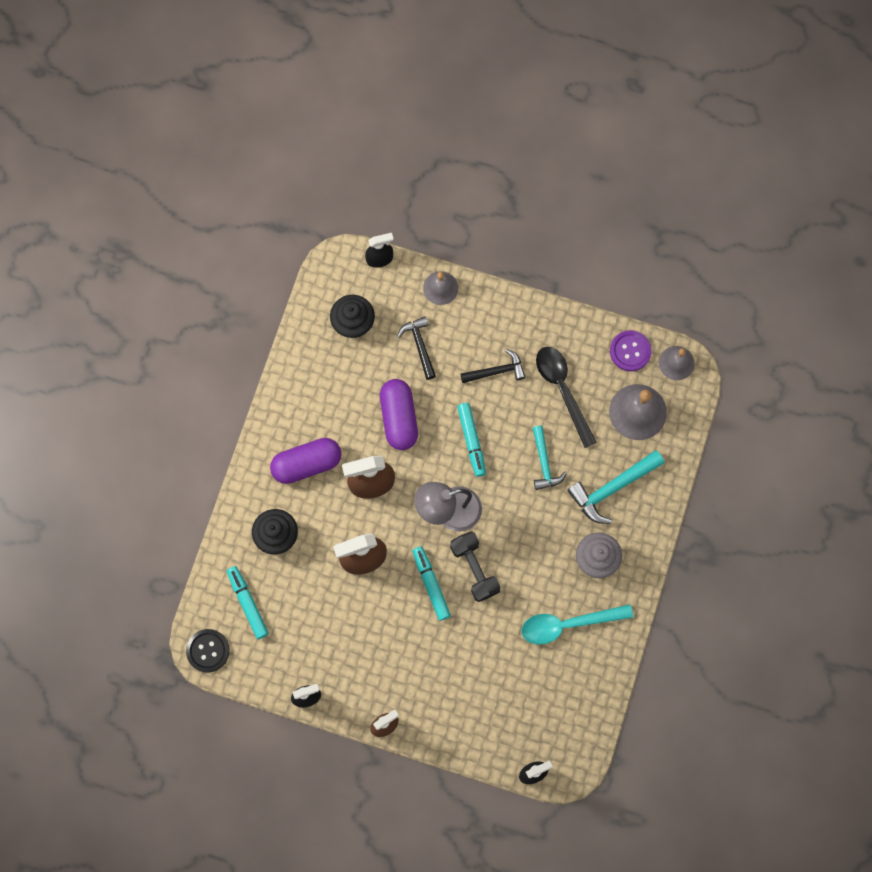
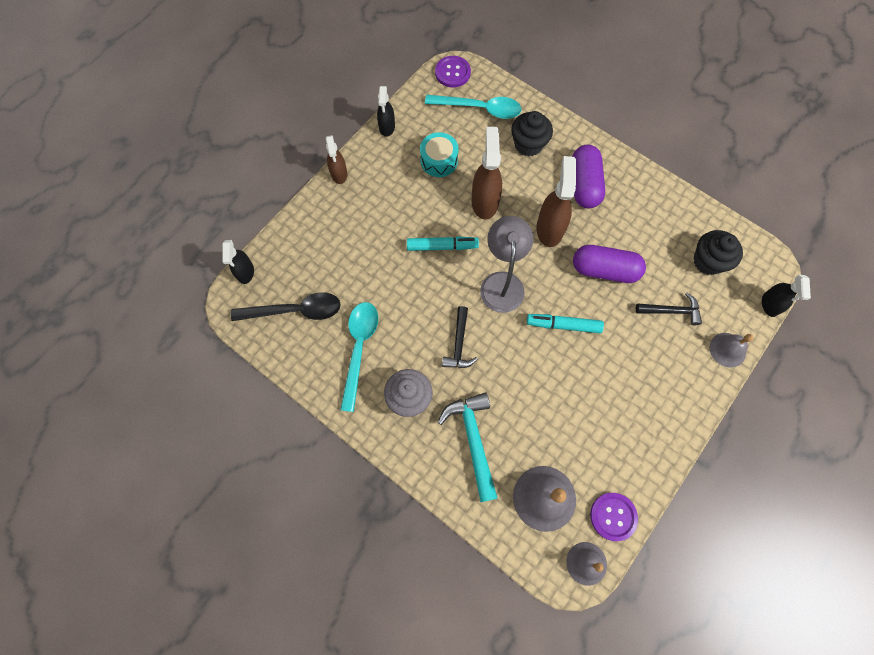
camera: 110 degrees right, 5 degrees down
black button [186,629,230,673] -> purple button [435,56,471,87]
turquoise marker [227,566,269,639] -> turquoise spoon [425,95,522,119]
black dumbbell [450,531,500,602] -> none
black hammer [460,349,526,383] -> black hammer moved to [442,306,477,368]
turquoise hammer [533,425,567,490] -> none
black spoon [536,347,597,448] -> black spoon moved to [231,292,341,321]
none -> turquoise drum [420,132,458,177]

